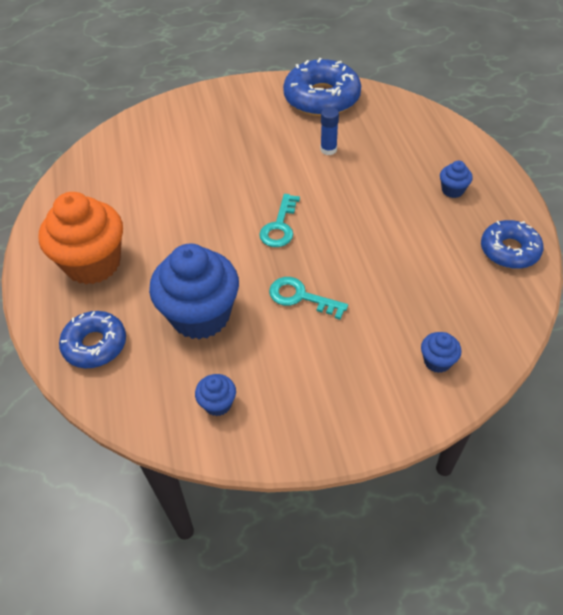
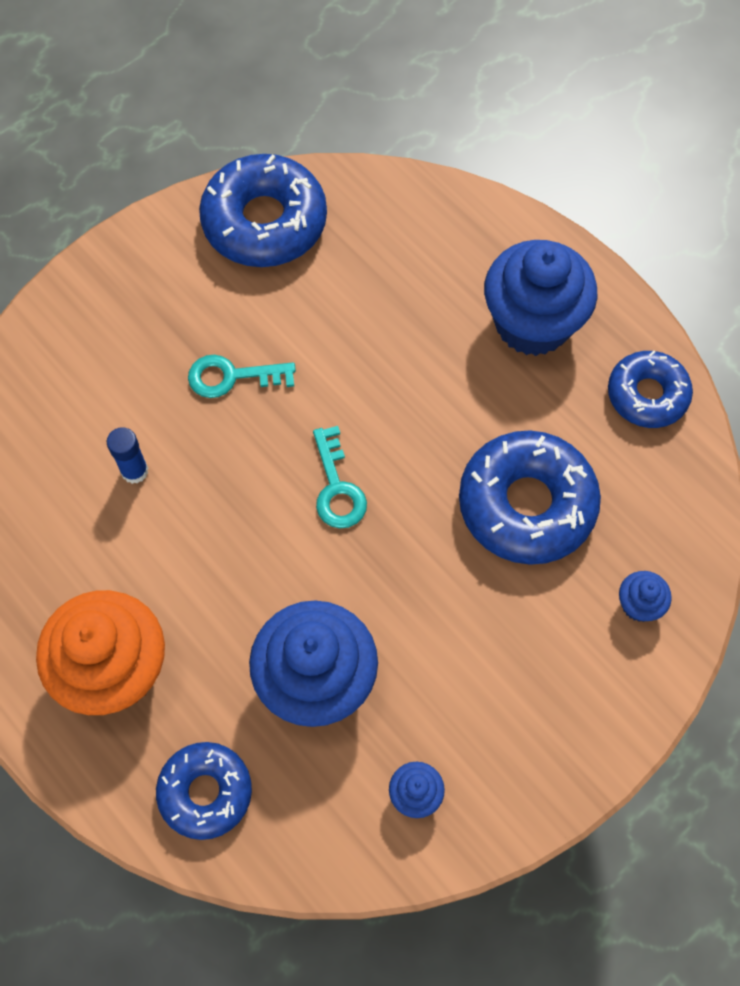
camera: 30 degrees left, 15 degrees up
turquoise key [269,277,348,320] -> turquoise key moved to [188,355,296,398]
blue glue stick [321,107,339,155] -> blue glue stick moved to [107,427,148,484]
blue cupcake [440,161,473,198] -> blue cupcake [484,240,598,356], size x2.32
none -> blue donut [459,430,601,565]

